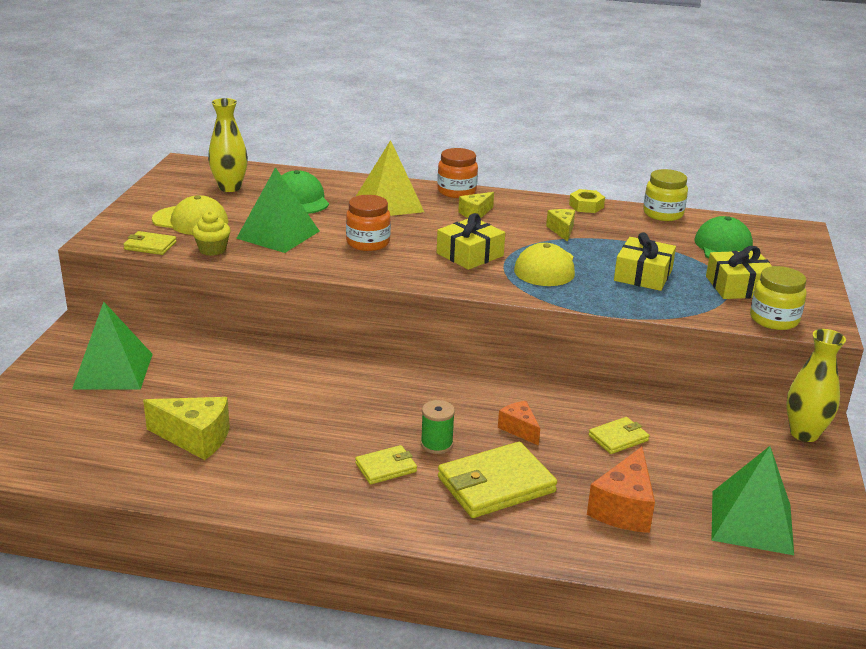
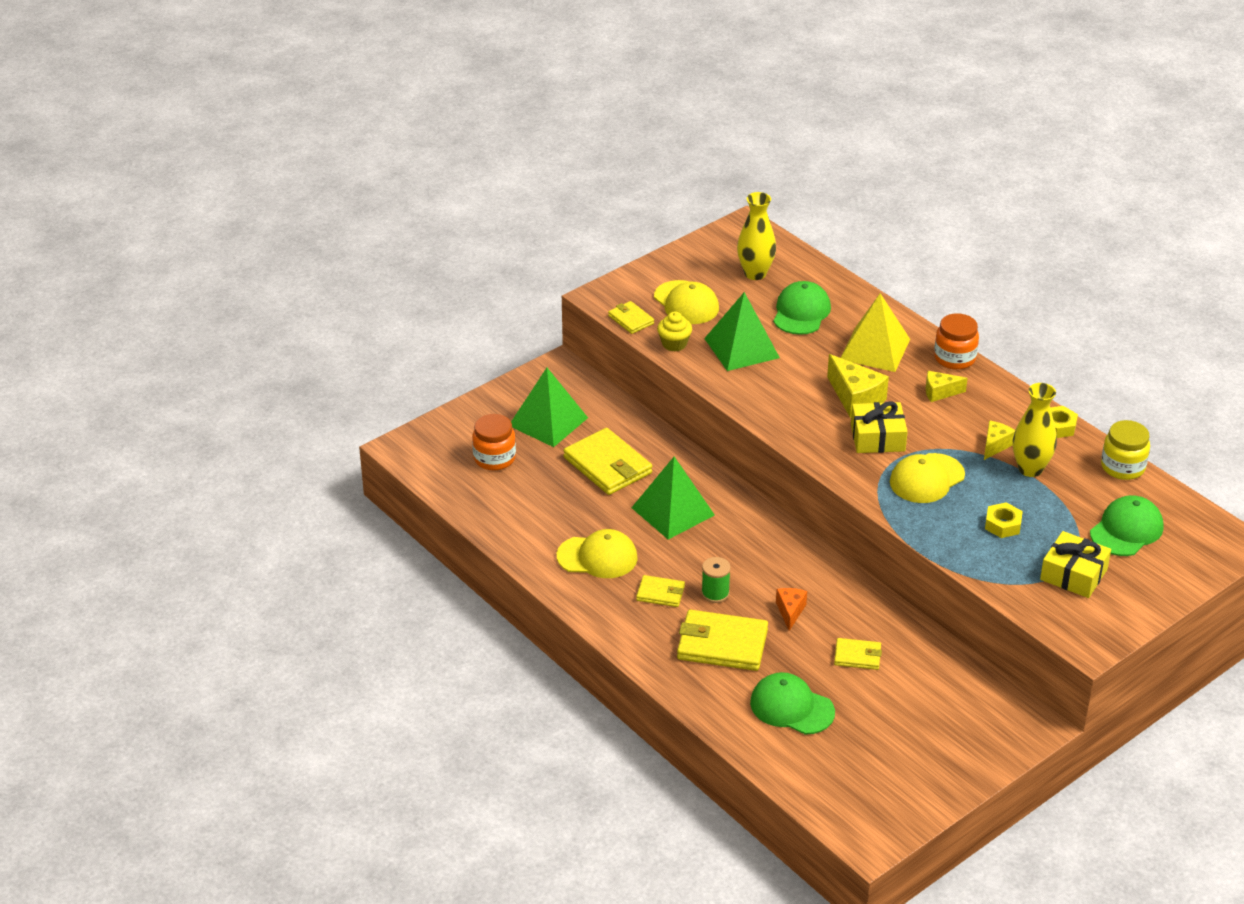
camera: 40 degrees right, 10 degrees up
yellow cheese [143,397,230,460] -> yellow cheese moved to [827,354,889,418]
orange jar [346,195,391,251] -> orange jar moved to [472,414,516,471]
orange cheese [587,447,655,533] -> green cap [750,672,835,735]
yellow gift [614,232,676,291] -> yellow nut [985,502,1023,538]
green pyramid [711,446,794,555] -> green pyramid moved to [632,457,715,540]
yellow jar [750,266,806,330] -> none
yellow vase [786,329,846,442] -> yellow vase moved to [1013,383,1057,477]
none -> yellow cap [557,529,638,578]
none -> yellow wallet [563,428,652,495]

